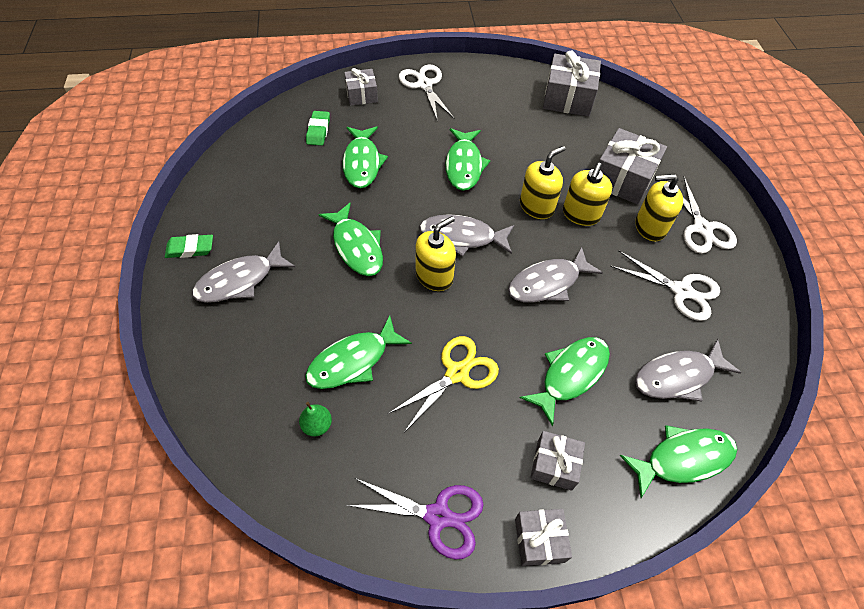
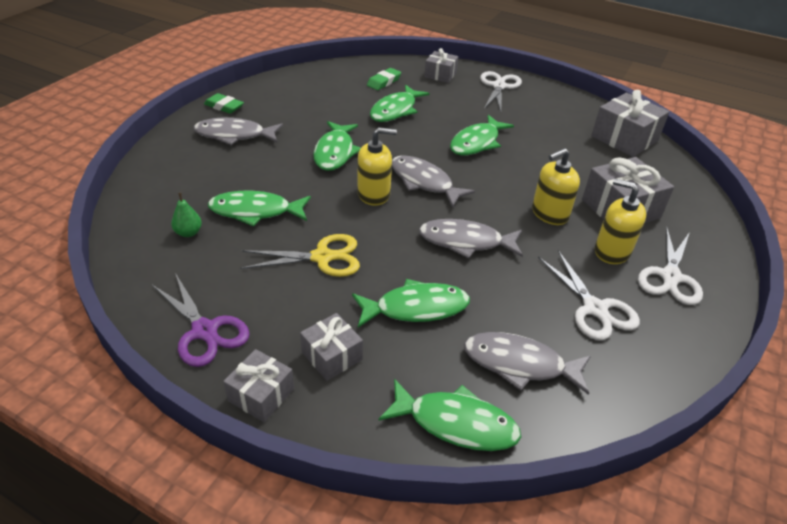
camera: 35 degrees right, 15 degrees down
yellow soap dispenser [520,146,566,219] -> none

